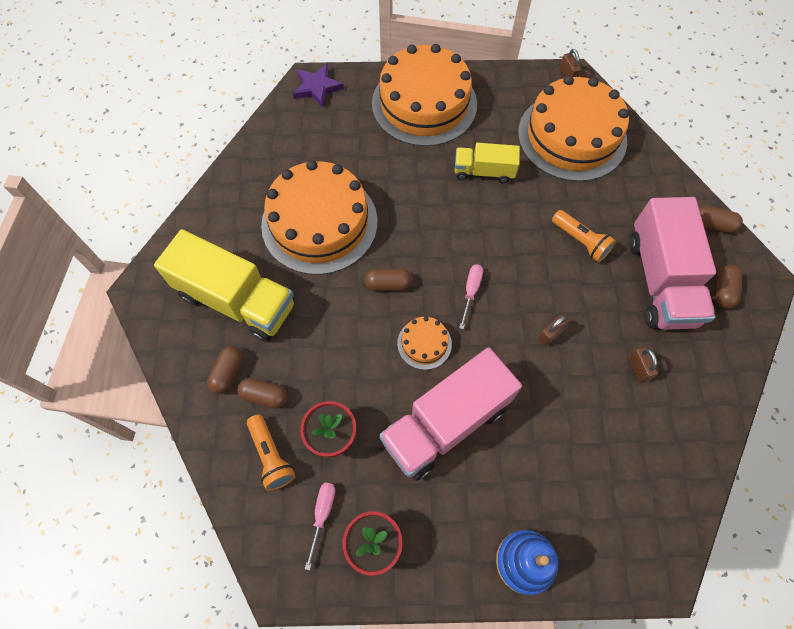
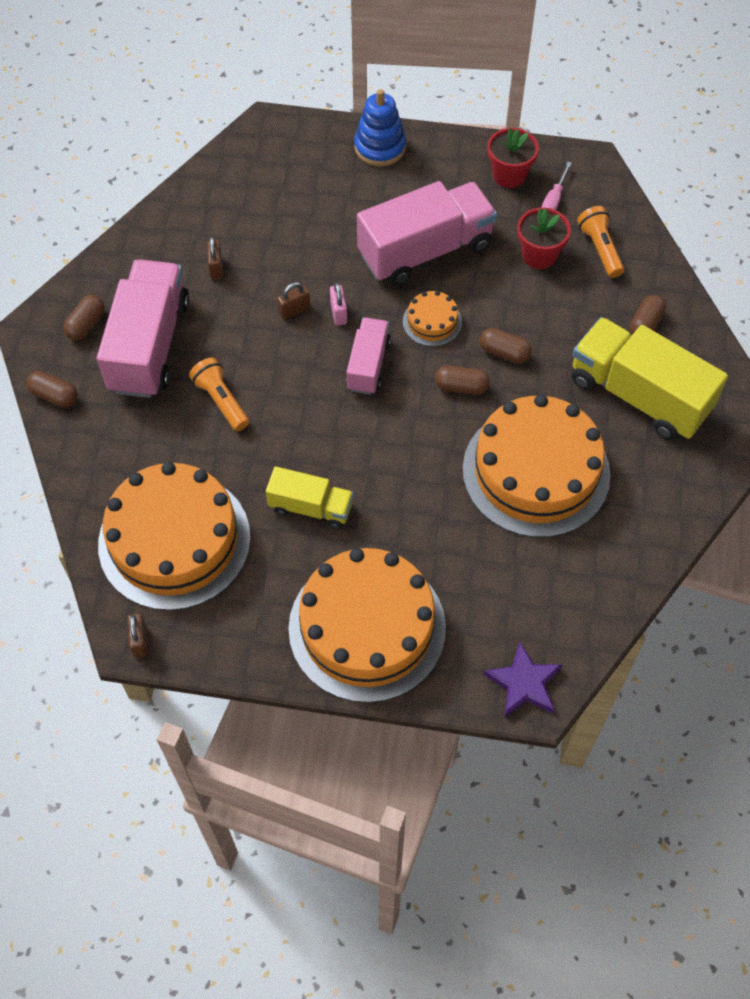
camera: 170 degrees left, 5 degrees down
brown capsule [237,378,288,409] -> brown capsule moved to [480,328,532,363]
pink screwdriver [459,264,483,329] -> pink truck [346,317,391,395]
none -> pink padlock [330,283,347,326]

